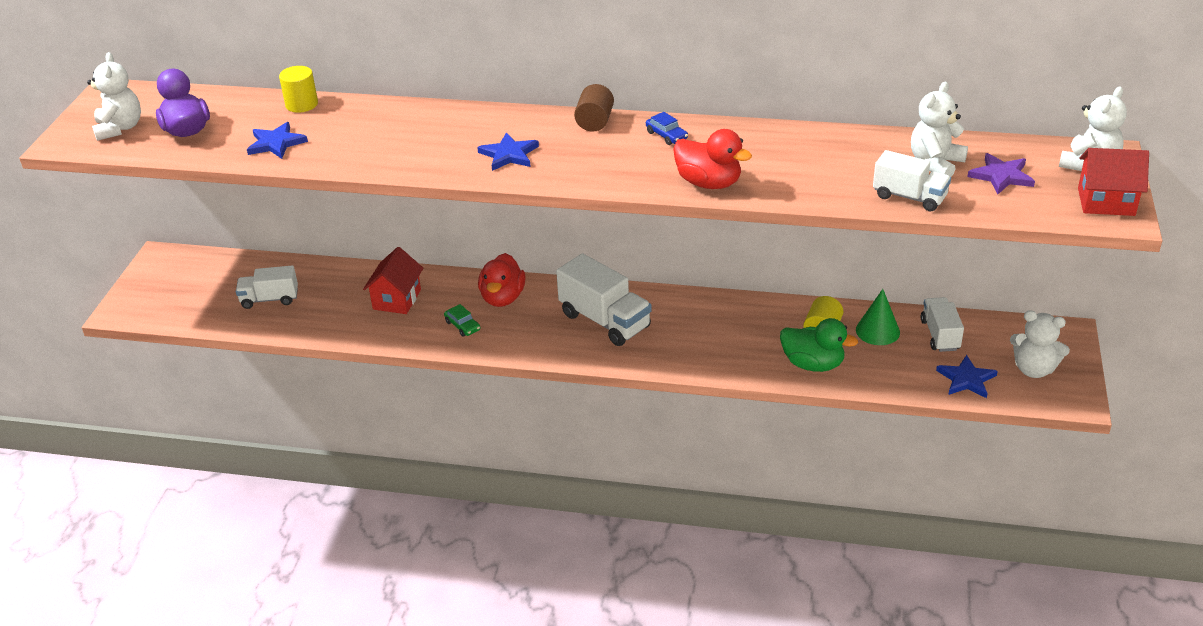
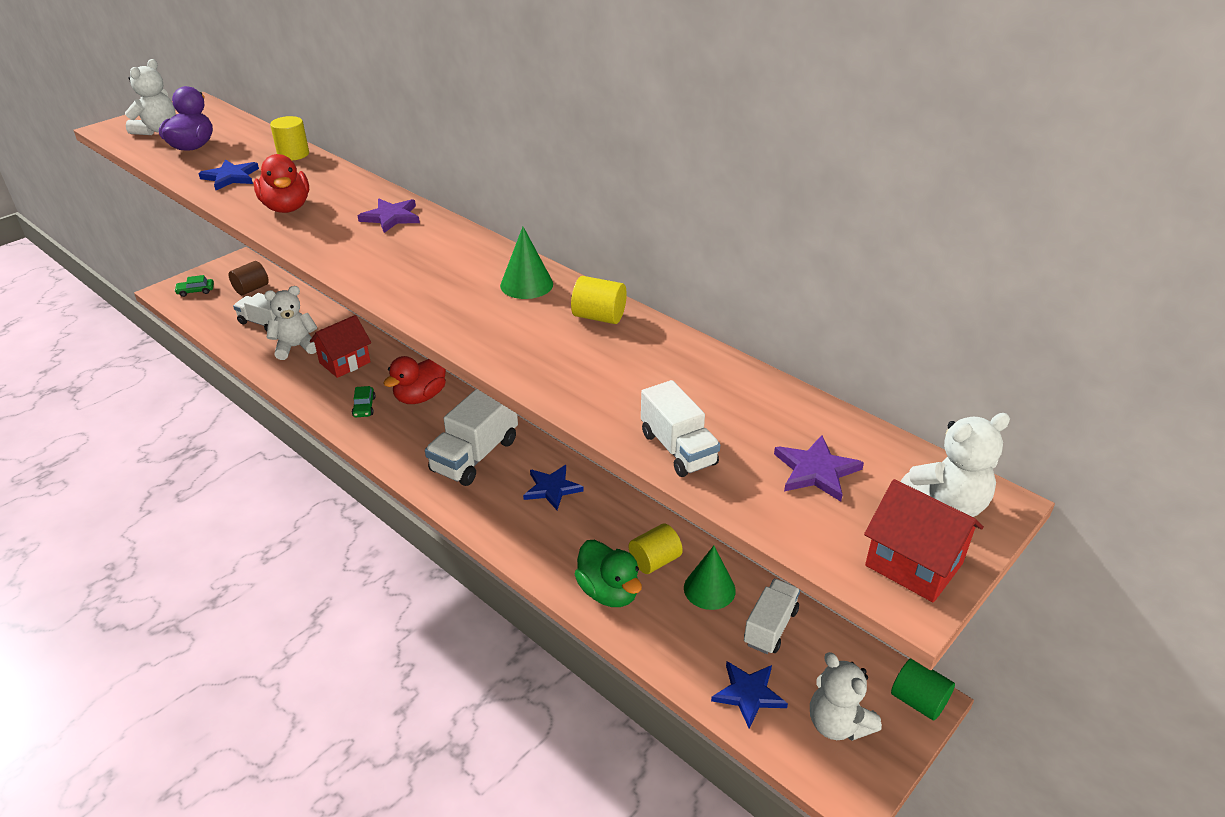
camera: 30 degrees right, 0 degrees up
blue star [477,133,539,171] -> blue star moved to [523,465,584,510]
white truck [556,253,652,346] -> white truck turned 45 degrees clockwise [425,388,518,486]
brown cylinder [574,84,614,132] -> brown cylinder moved to [229,261,269,295]
blue car [646,112,688,145] -> green cone [500,227,553,299]
red duck [673,129,752,189] -> red duck moved to [254,154,309,213]
white teddy bear [911,82,968,177] -> white teddy bear moved to [264,286,317,360]
none -> green car [174,275,214,297]
none -> purple star [358,199,420,233]
none -> yellow cylinder [571,276,627,324]
none -> green cylinder [891,658,955,720]

